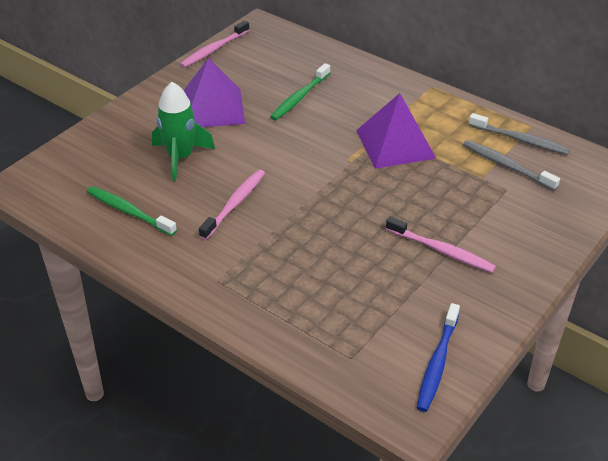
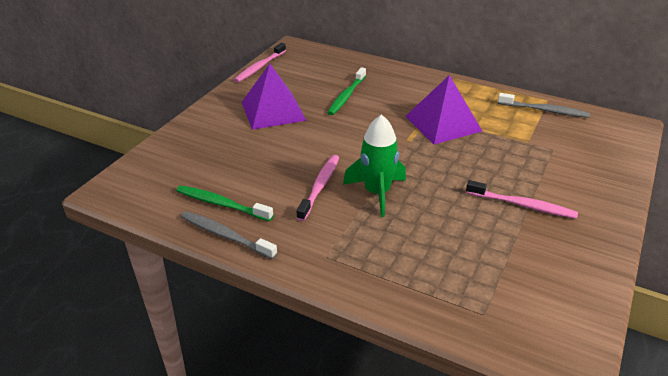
camera: 10 degrees left, 5 degrees down
green rocket [152,82,215,181] -> green rocket moved to [343,114,406,217]
blue toothbrush [417,303,460,412] -> none
grey toothbrush [463,140,560,191] -> grey toothbrush moved to [181,211,277,259]

